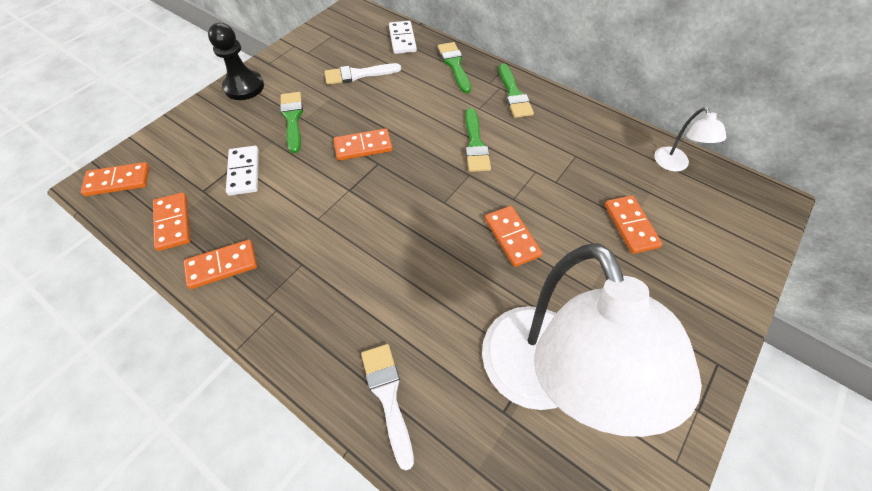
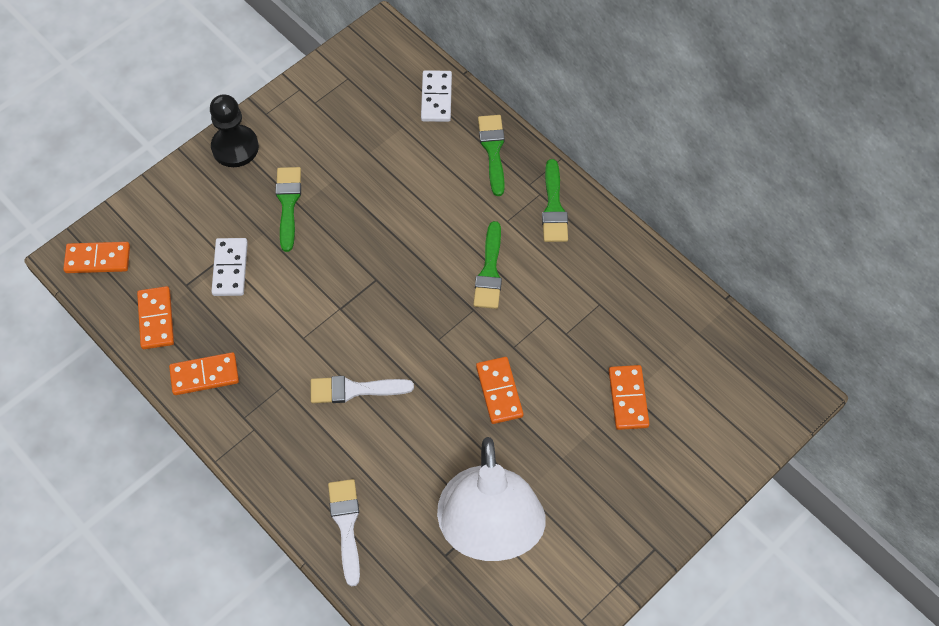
camera: 10 degrees right, 5 degrees up
white brush [325,63,401,85] -> white brush moved to [311,376,414,403]
orange domino [333,128,393,161] -> none
white lamp [654,107,726,172] -> none

